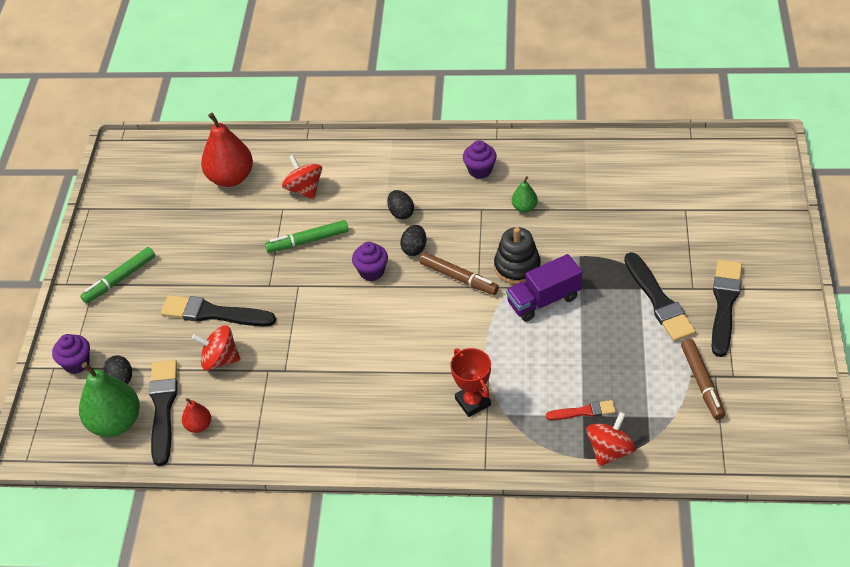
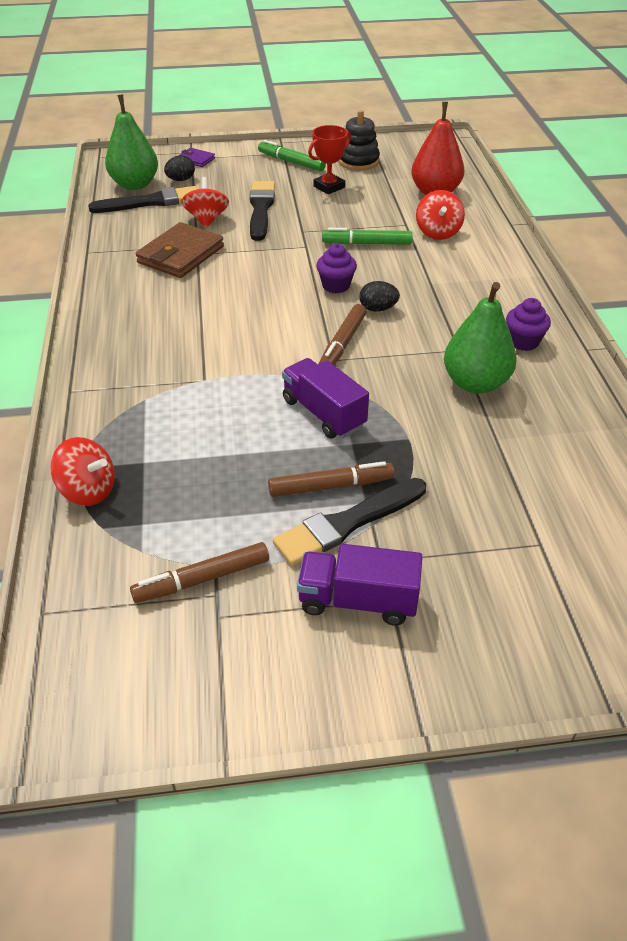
camera: 75 degrees right, 5 degrees down
purple cupcake [52,334,90,374] -> purple wallet [178,148,215,167]
red pear [182,398,211,433] -> none
green marker [265,220,349,253] -> green marker turned 60 degrees counterclockwise [322,228,412,245]
red spinning top [282,155,322,200] -> red spinning top turned 135 degrees clockwise [416,190,465,240]
black egg [387,190,414,219] -> none
red trophy [450,348,491,417] -> red trophy moved to [308,125,351,194]
black stacking toy [494,227,541,284] -> black stacking toy moved to [338,110,380,171]
green pear [512,176,538,213] -> green pear [444,282,517,394], size x2.04
red brush [546,400,616,420] -> none
black brush [712,260,742,357] -> purple truck [297,544,422,625]
none -> brown wallet [136,222,224,278]
none -> brown marker [268,461,394,497]

